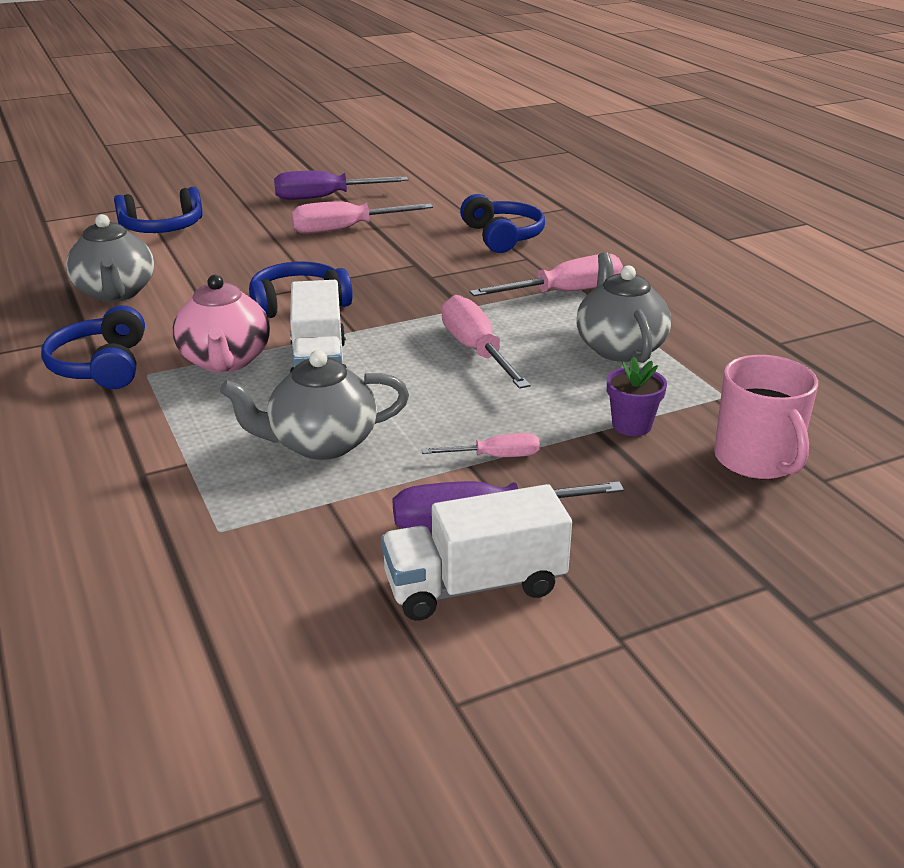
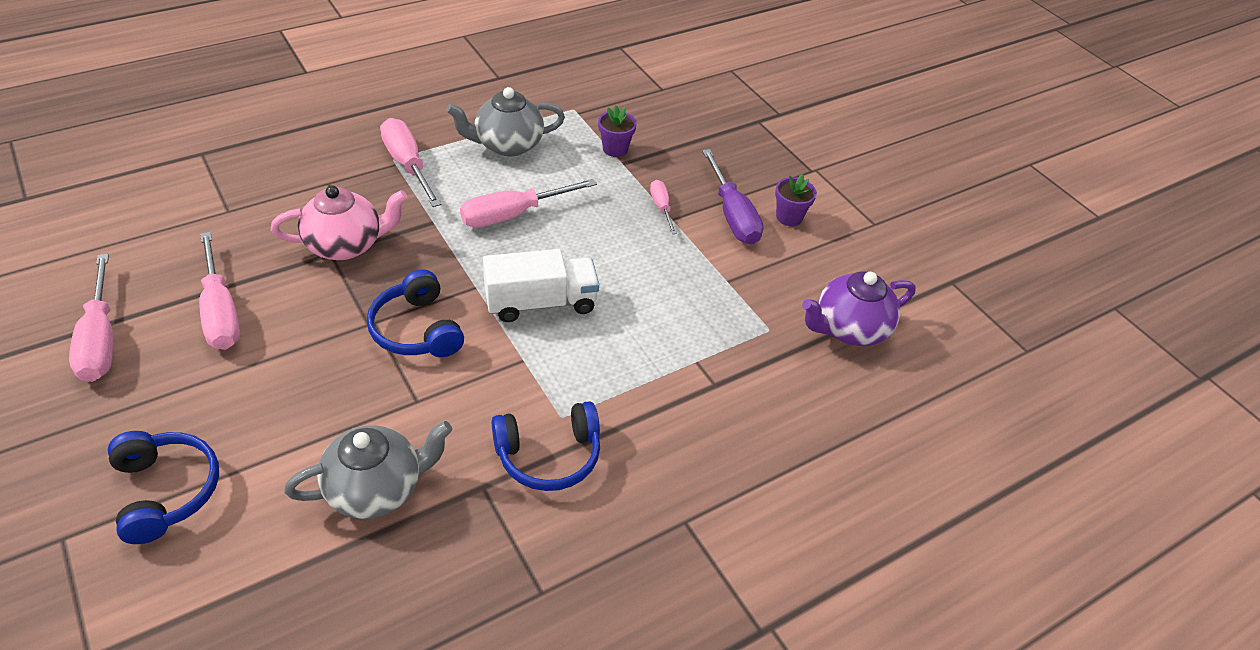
camera: 100 degrees left, 15 degrees up
pink teapot [173,275,270,372] -> pink teapot moved to [271,185,407,260]
grey teapot [220,350,409,460] -> none
purple screwdriver [274,171,408,200] -> pink screwdriver [69,254,113,382]
white truck [381,484,572,621] -> purple flower pot [775,174,817,226]
blue headphones [460,194,545,253] -> none
pink mug [714,355,818,480] -> none
none -> purple teapot [802,271,916,346]

